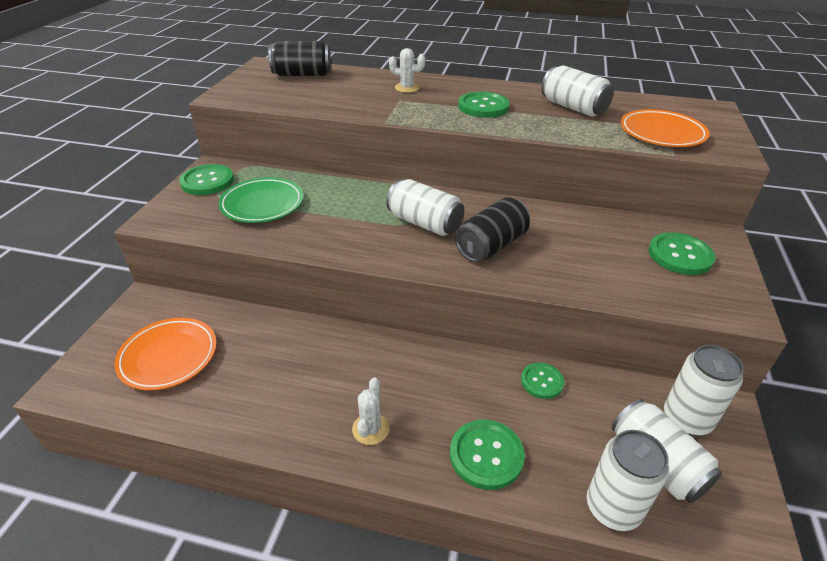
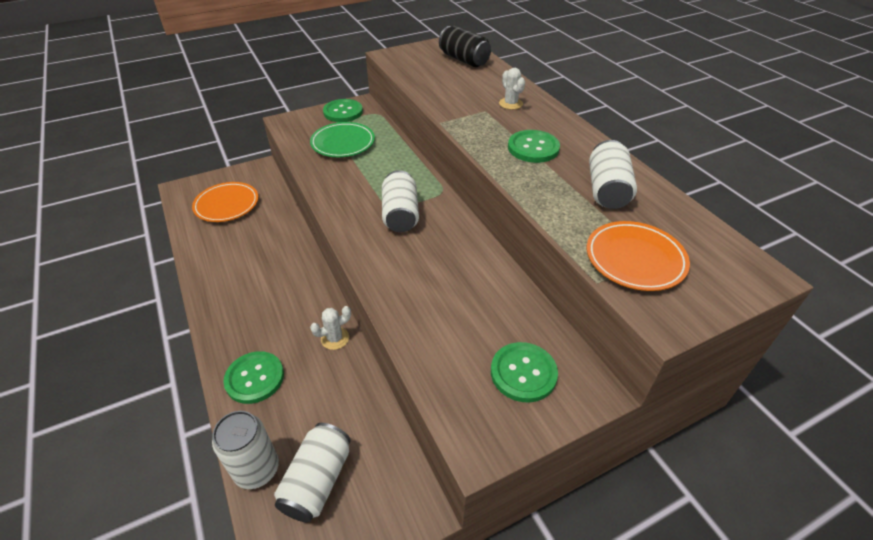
camera: 50 degrees right, 5 degrees up
white cactus [352,377,390,445] -> white cactus moved to [310,306,351,350]
black can [455,197,530,262] -> none
green button [521,363,564,399] -> none
white can [664,345,744,435] -> none

